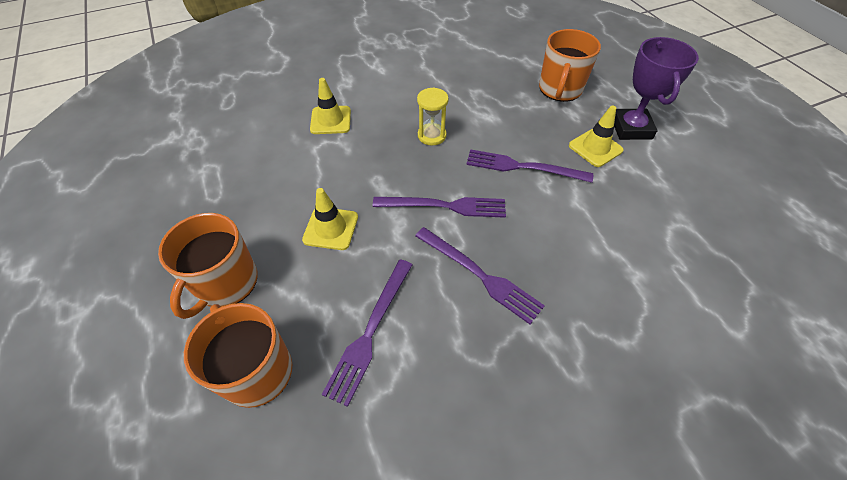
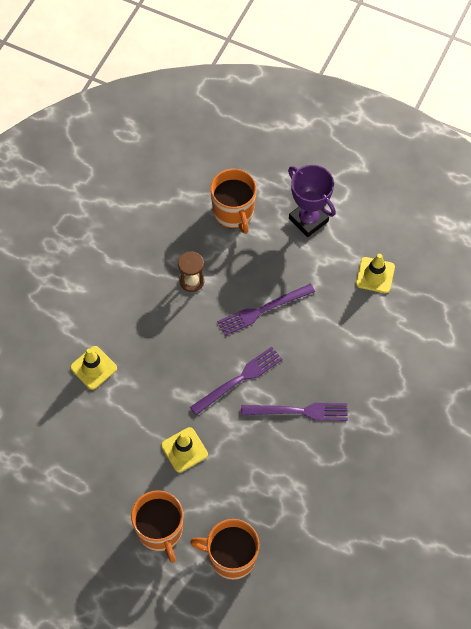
camera: 40 degrees left, 10 degrees up
purple fork [322,259,412,407] -> none
yellow hourglass [417,87,449,145] -> none
yellow traffic cone [569,106,624,167] -> yellow traffic cone moved to [356,254,395,293]
none -> brown hourglass [178,251,205,292]

